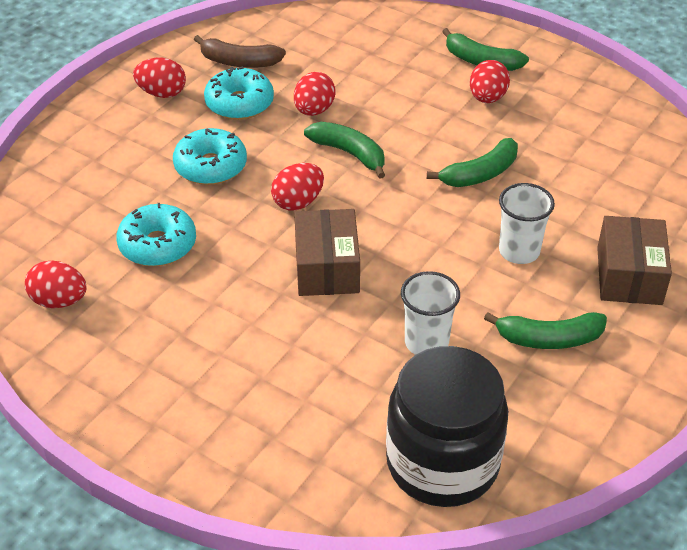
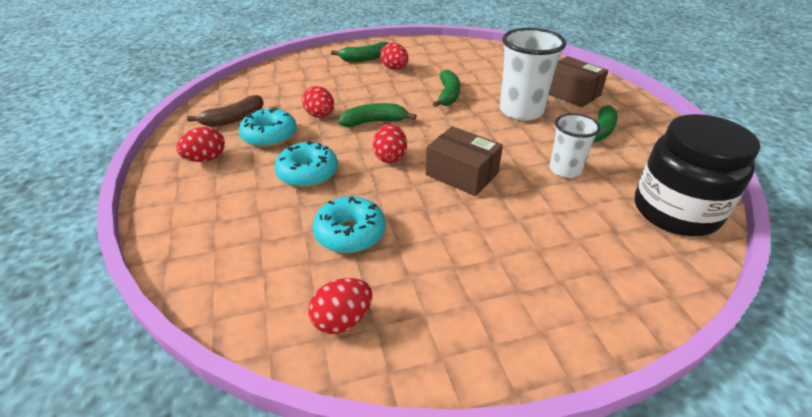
camera: 50 degrees left, 5 degrees down
white cup [499,183,555,264] -> white cup [500,28,566,121], size x1.65

